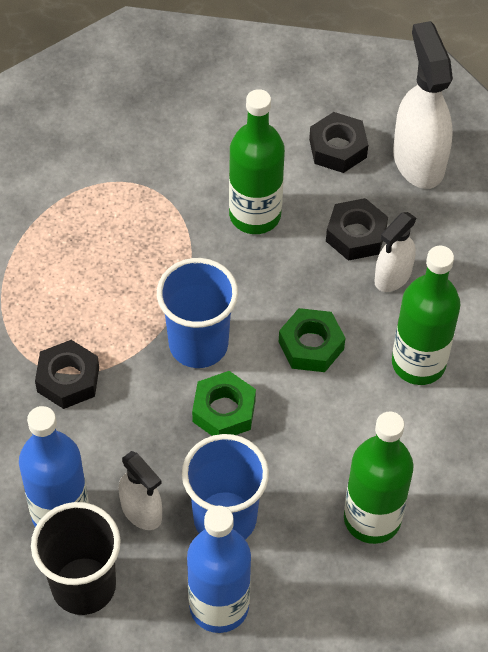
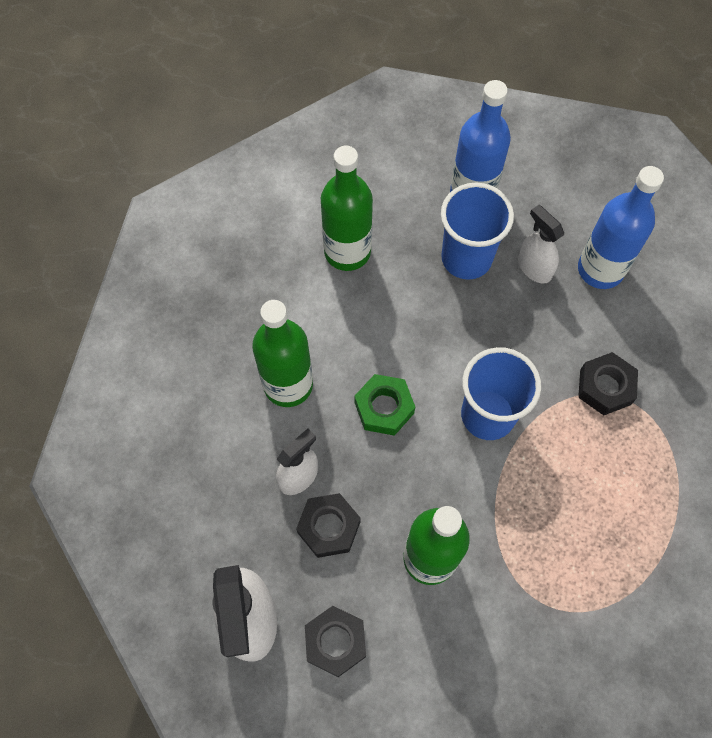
camera: 175 degrees left, 10 degrees up
black cup [31,502,121,615] -> none
green nut [192,371,256,436] -> none

